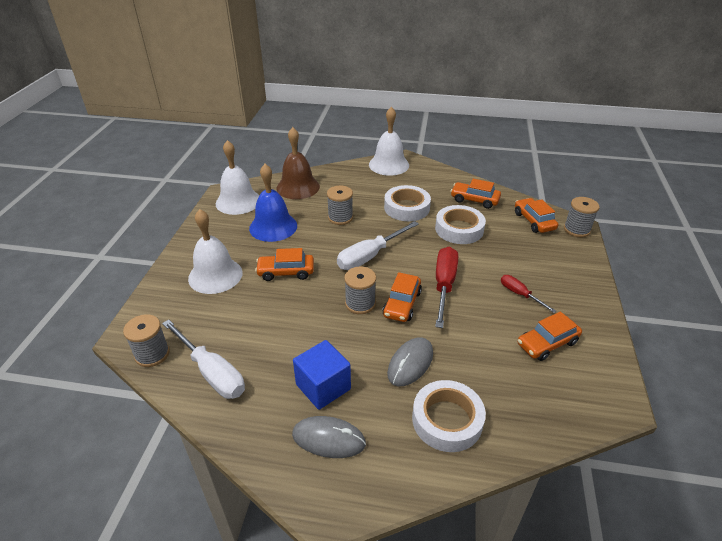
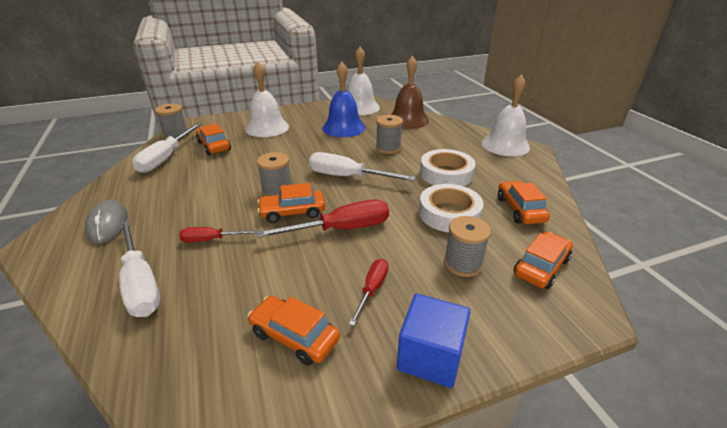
camera: 60 degrees right, 5 degrees down
orange car [255,248,314,281] -> orange car moved to [196,123,231,155]
blue cube [293,340,351,410] -> blue cube moved to [397,294,470,388]
grey mouse [387,337,433,386] -> red screwdriver [179,227,259,242]
white tape [412,380,486,452] -> white screwdriver [119,220,161,317]
grey spool [564,197,599,237] -> grey spool moved to [444,216,491,277]

